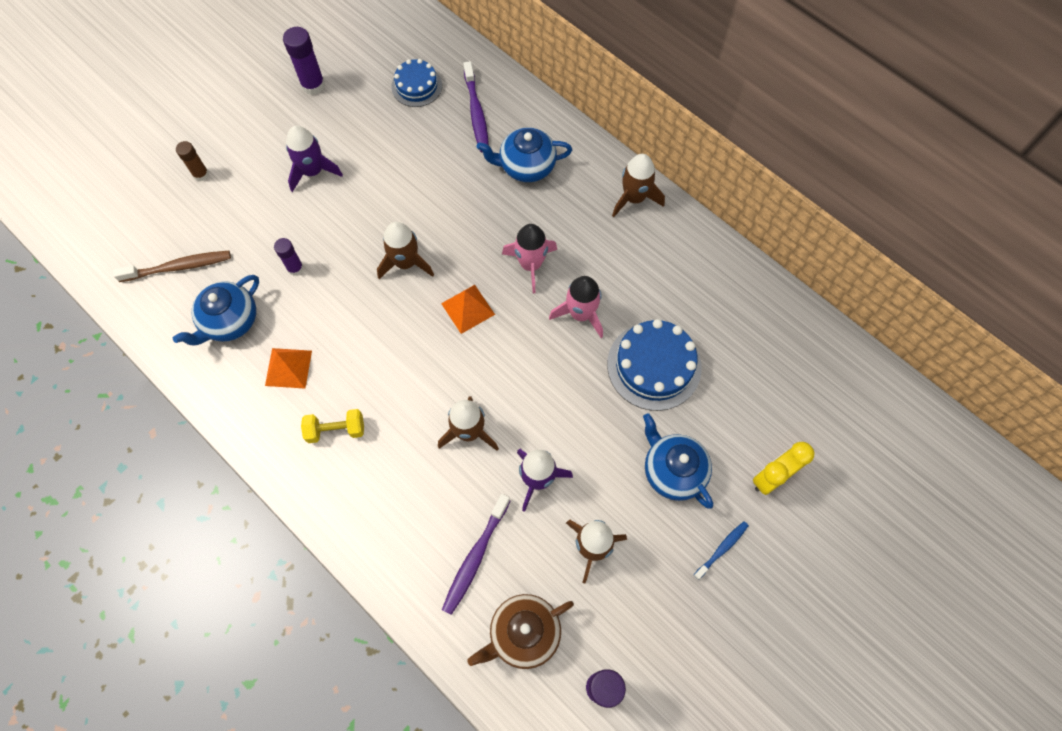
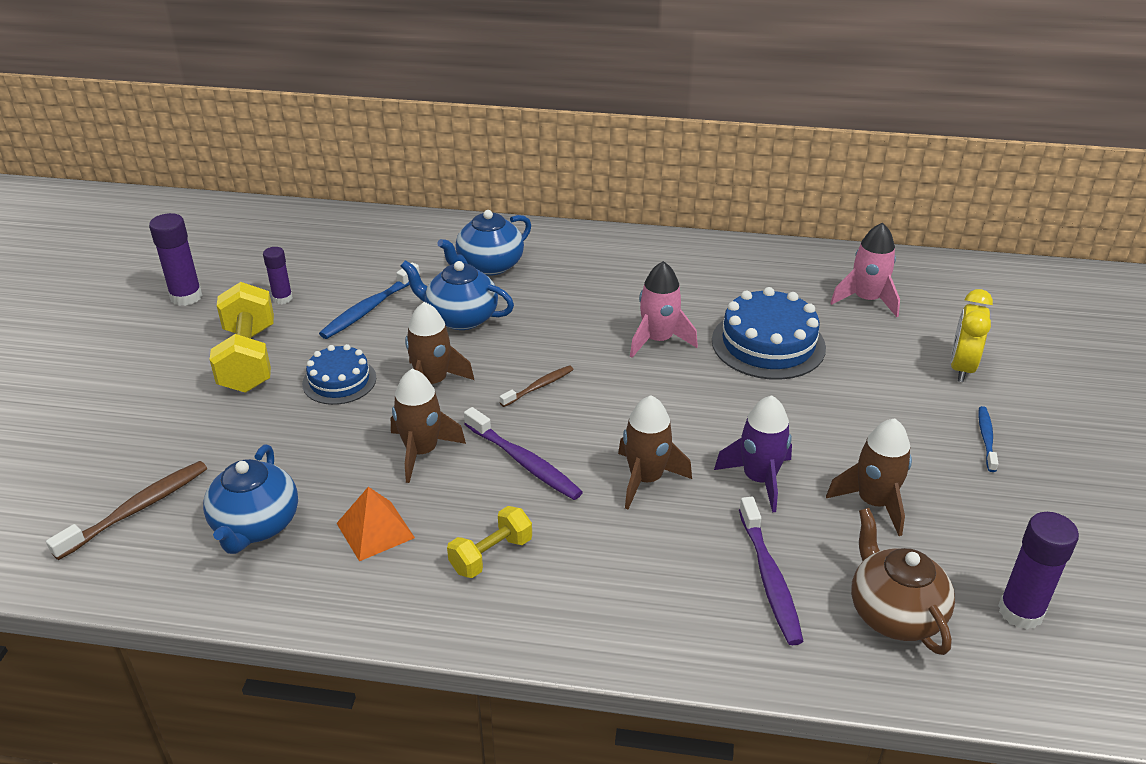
camera: 35 degrees left, 30 degrees down
brown glue stick [176,141,209,181] -> none
purple glue stick [274,238,304,275] -> purple glue stick moved to [263,247,293,304]
purple rocket [286,126,343,192] -> yellow dumbbell [210,282,274,393]
blue cake [391,59,442,107] -> blue cake moved to [302,344,376,405]
orange pyramid [441,285,495,334] -> brown toothbrush [500,365,574,407]
purple toothbrush [463,61,489,152] -> purple toothbrush moved to [464,407,583,500]
brown teapot [467,594,574,669] -> brown teapot turned 135 degrees clockwise [851,508,955,655]
pink rocket [502,224,557,293] -> pink rocket moved to [830,223,900,317]
brown rocket [612,154,665,217] -> brown rocket moved to [391,369,466,483]
blue teapot [643,413,713,509] -> blue teapot moved to [401,260,514,330]
none -> blue toothbrush [319,263,420,339]

